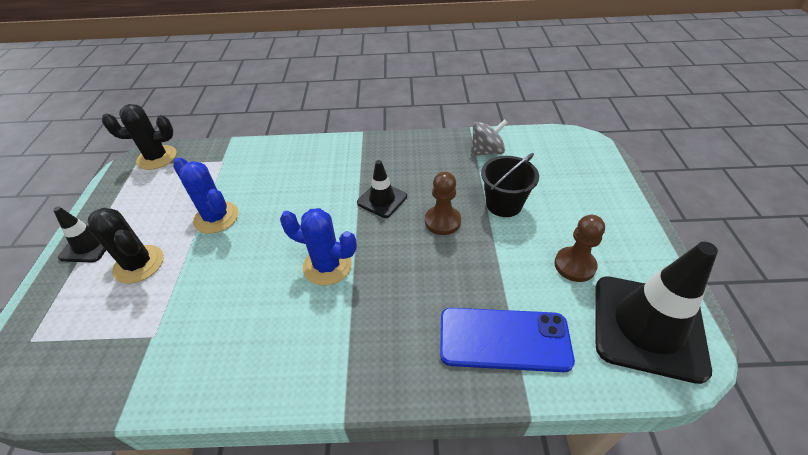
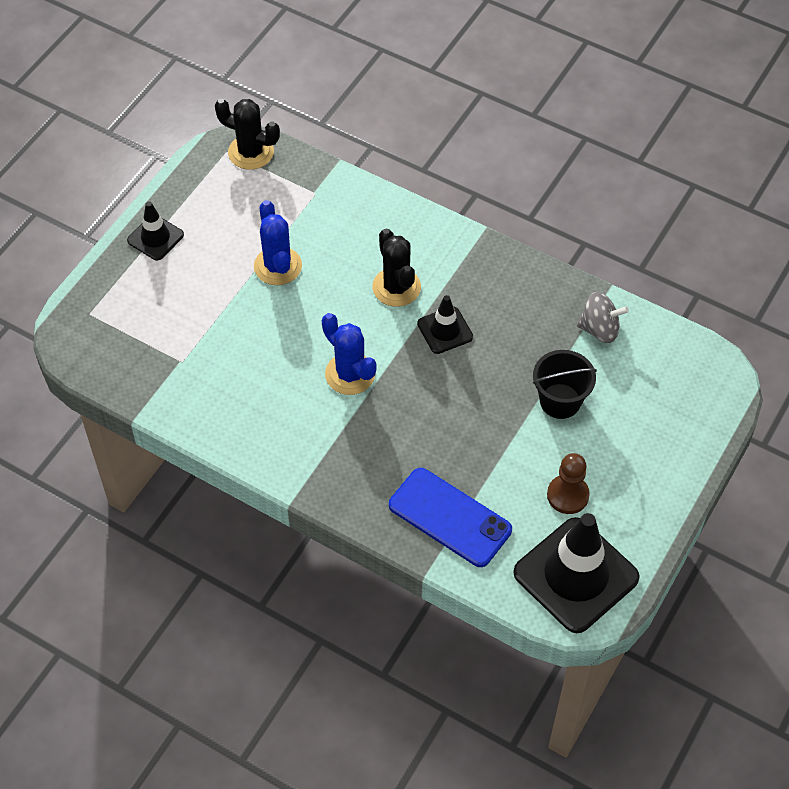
camera: 30 degrees right, 10 degrees up
black cactus [88,208,164,284] -> black cactus moved to [372,229,421,307]
brown pawn [425,172,461,235] -> none

